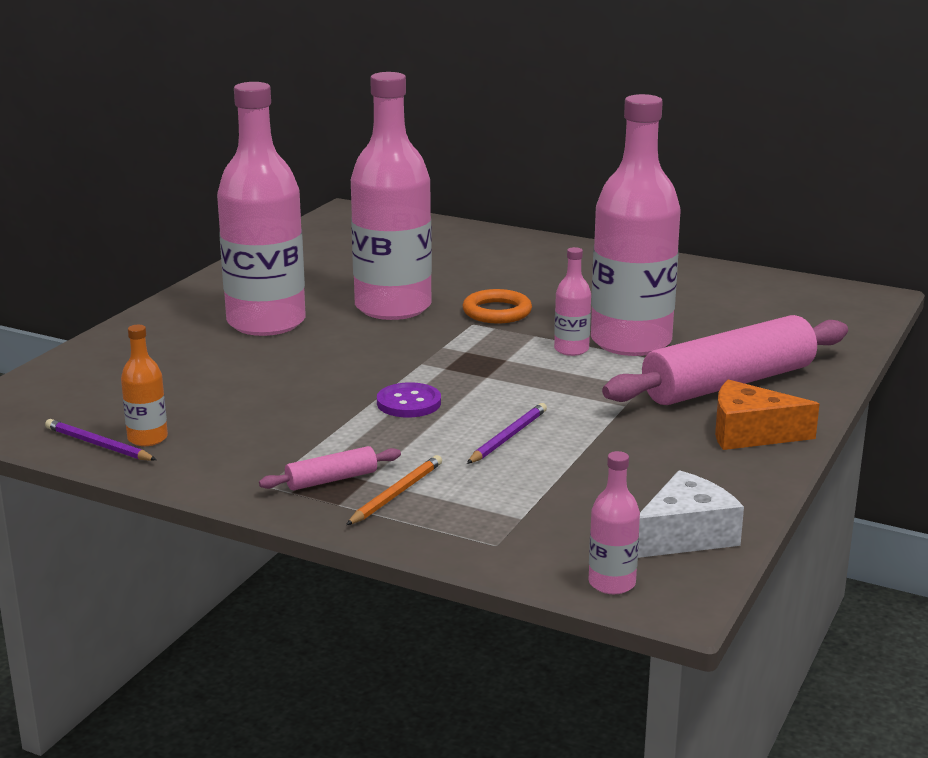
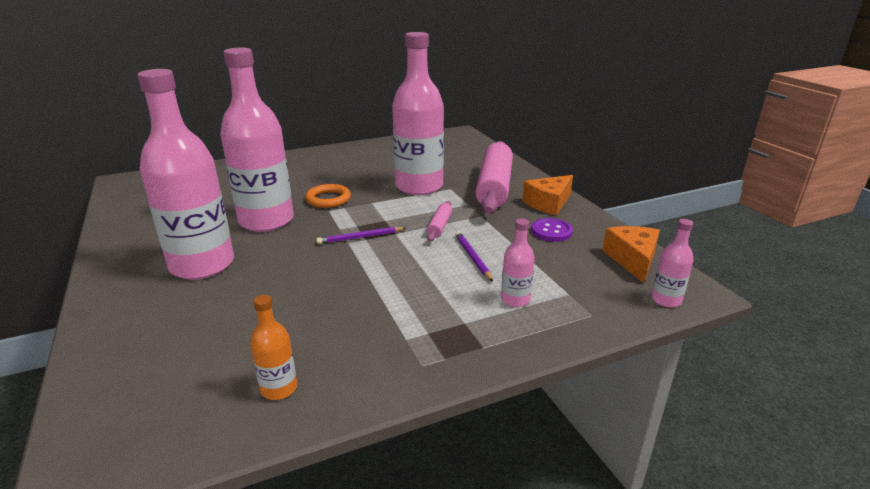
camera: 50 degrees left, 5 degrees up
purple pencil [45,419,157,461] -> purple pencil moved to [316,227,406,244]
pink rolling pin [259,446,401,490] -> pink rolling pin moved to [427,201,452,241]
orange pencil [346,455,442,525] -> none
purple button [377,382,441,417] -> purple button moved to [531,218,573,242]
pink bottle [554,247,591,356] -> pink bottle moved to [501,219,535,307]
white cheese [638,470,744,558] -> orange cheese [602,226,660,283]

